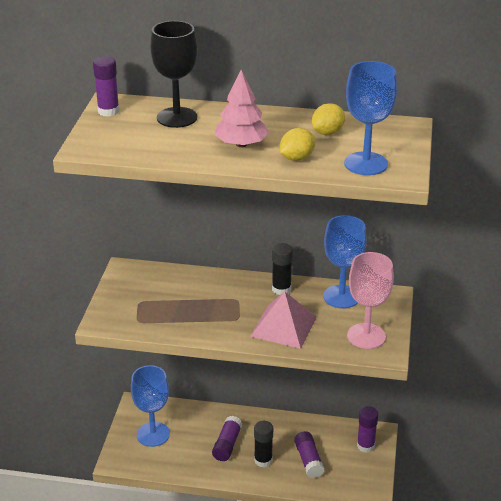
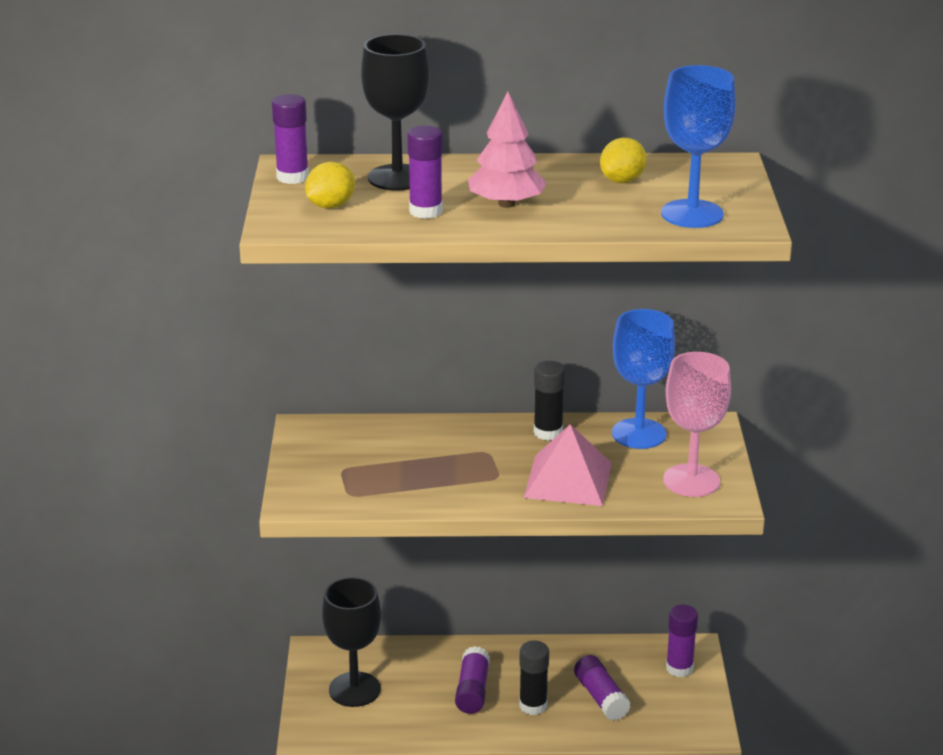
camera: 10 degrees left, 5 degrees down
blue goblet [131,365,170,447] -> black goblet [322,577,381,707]
yellow lemon [280,128,315,161] -> yellow lemon moved to [305,162,355,209]
none -> purple glue stick [407,126,443,219]

